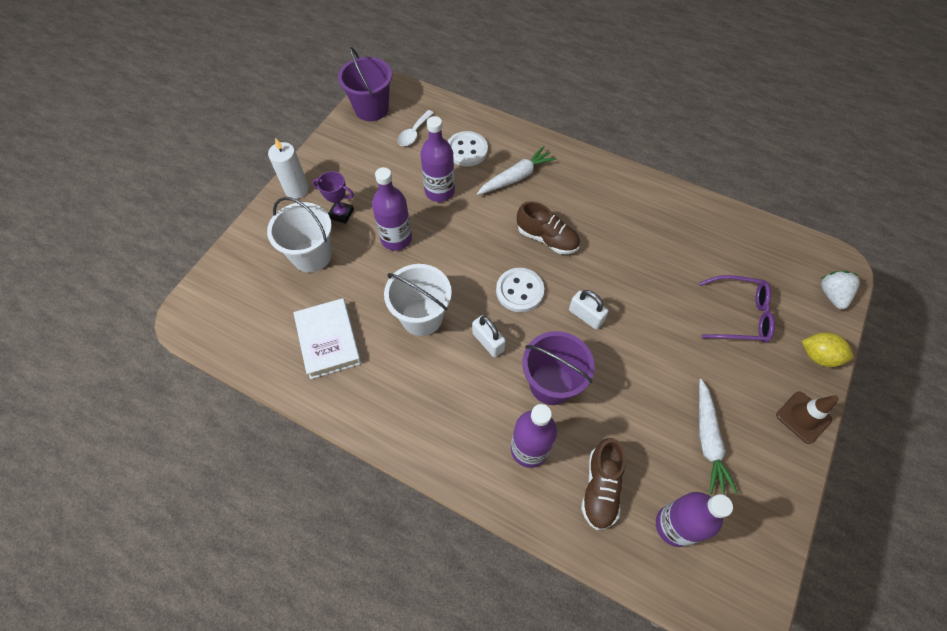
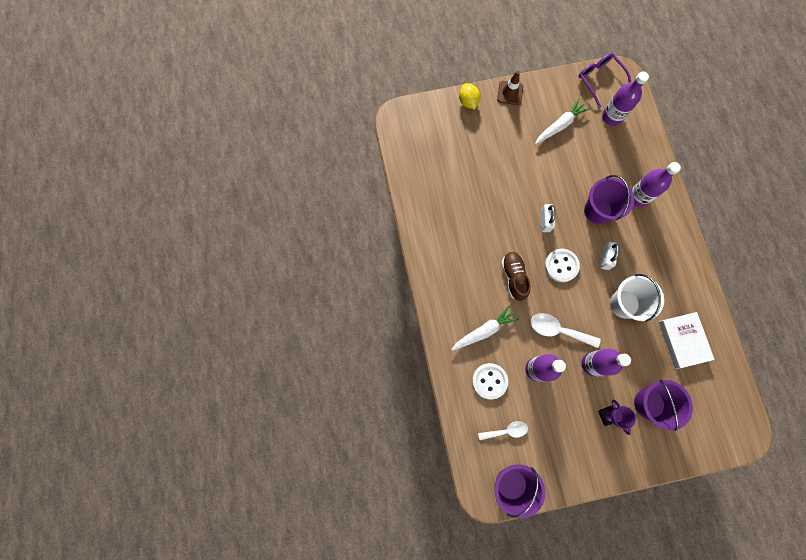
camera: 130 degrees left, 15 degrees up
white bucket [267,197,332,272] -> purple bucket [634,379,693,431]
white candle [268,138,309,199] -> none
white book [293,298,362,379] -> white book turned 45 degrees counterclockwise [659,312,715,369]
white carrot [477,146,556,195] -> white carrot turned 135 degrees clockwise [451,306,519,351]
brown shoe [581,438,626,530] -> none
purple glasses [699,275,775,342] -> purple glasses moved to [578,53,631,108]
white strawberry [821,271,860,309] -> none
none -> white spoon [531,313,601,348]

